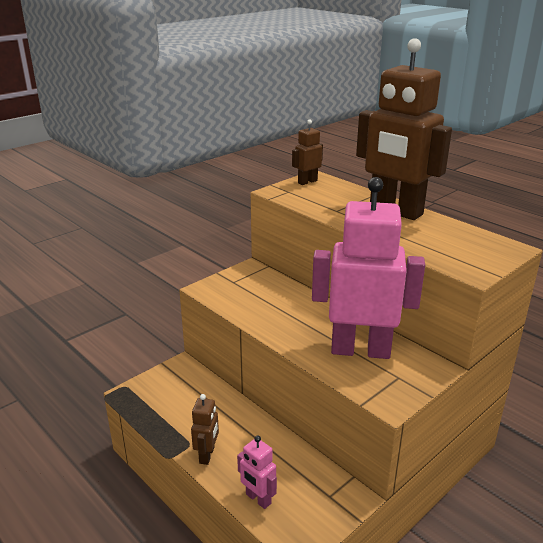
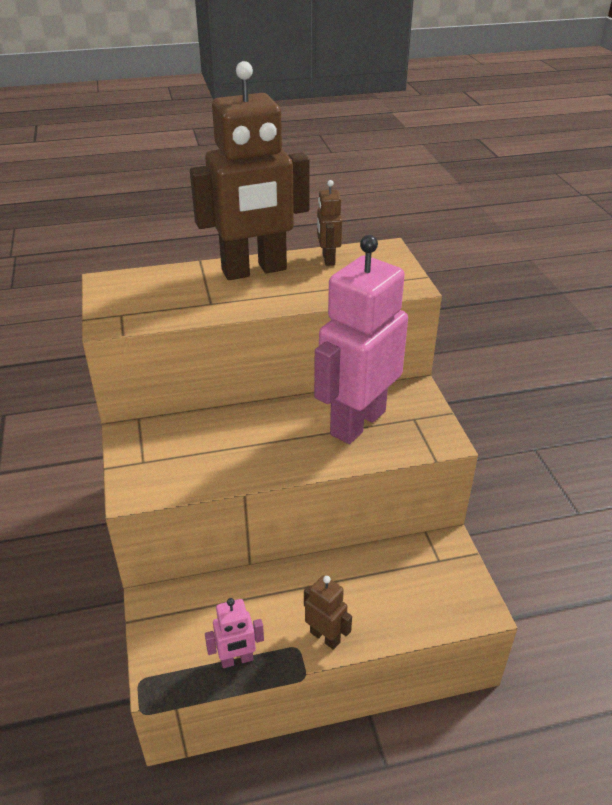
camera: 60 degrees left, 10 degrees up
pink robot [237,436,277,509] -> pink robot moved to [205,598,264,668]
brown robot [292,120,323,185] -> brown robot moved to [317,180,342,266]

